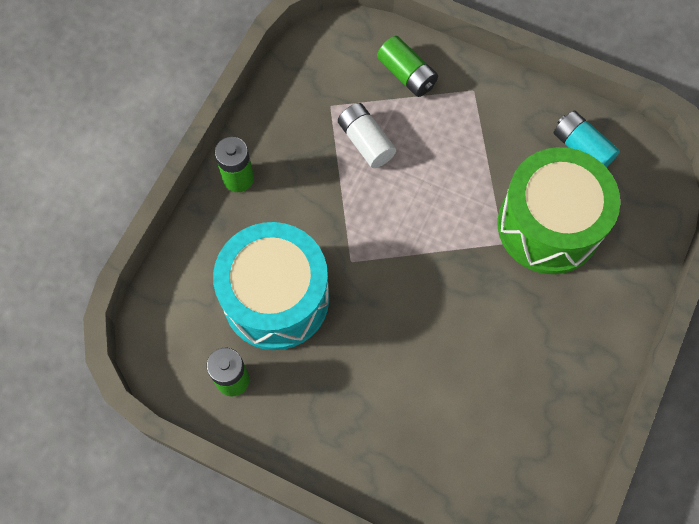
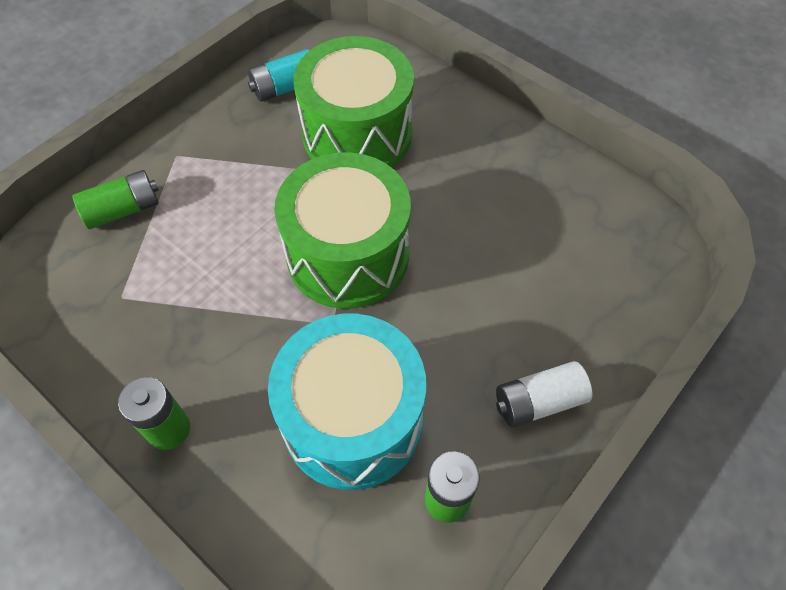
camera: 75 degrees left, 10 degrees down
white battery [338,103,396,168] -> white battery moved to [496,361,592,428]
none -> green drum [274,152,411,309]

